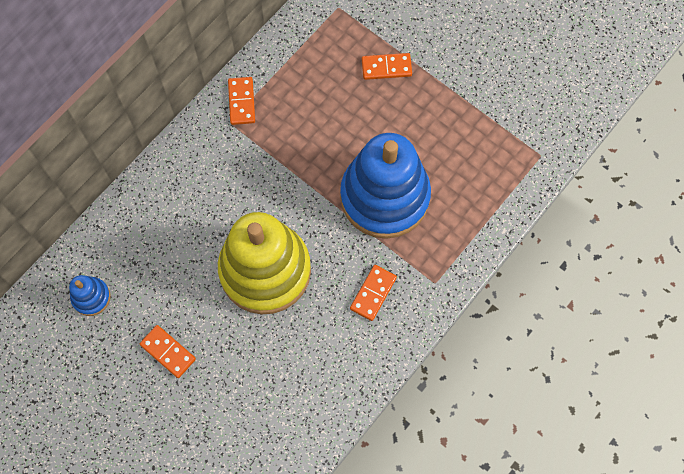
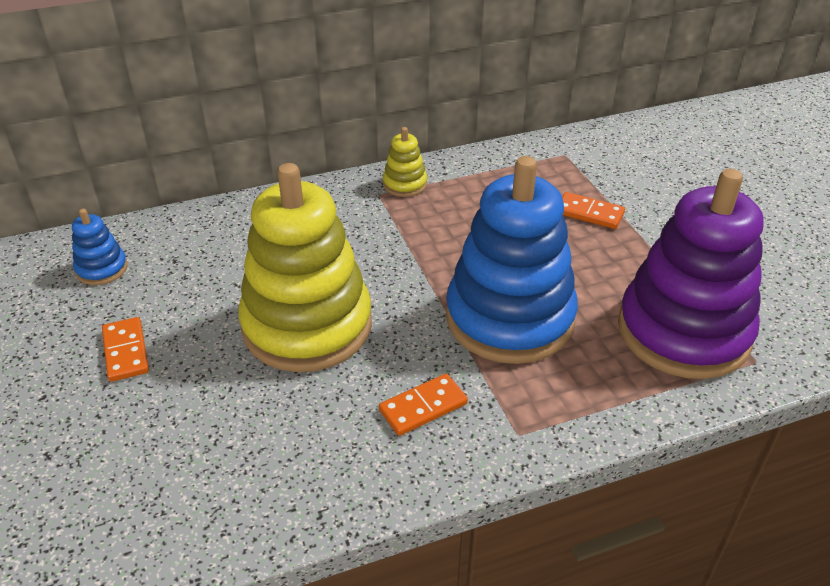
camera: 30 degrees right, 30 degrees down
orange domino [228,77,255,125] -> yellow stacking toy [383,127,427,197]
none -> purple stacking toy [618,169,764,379]

